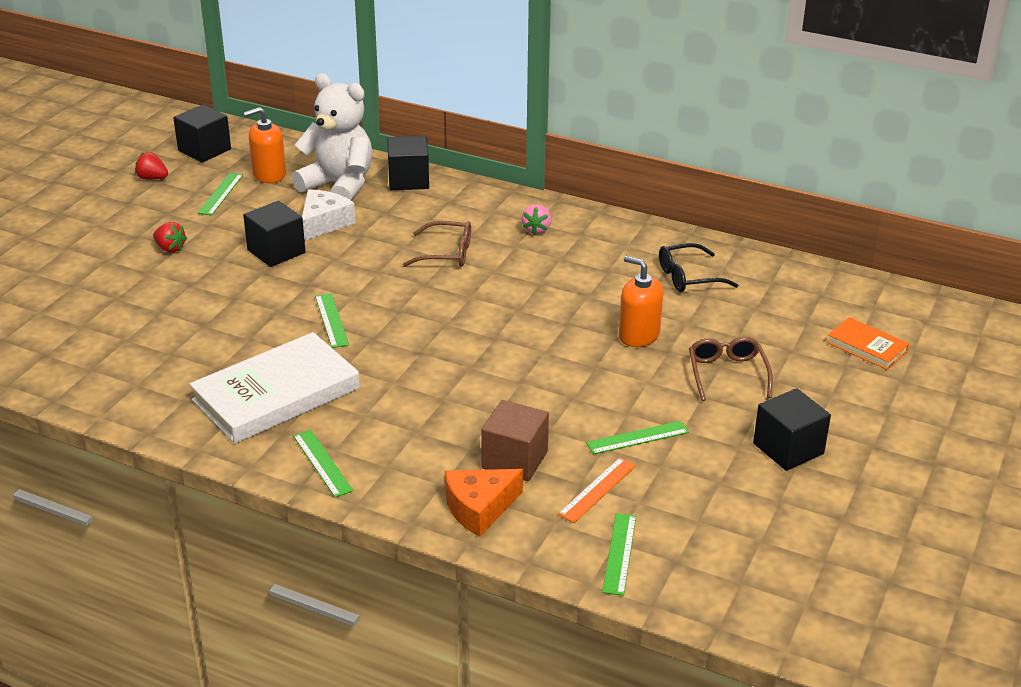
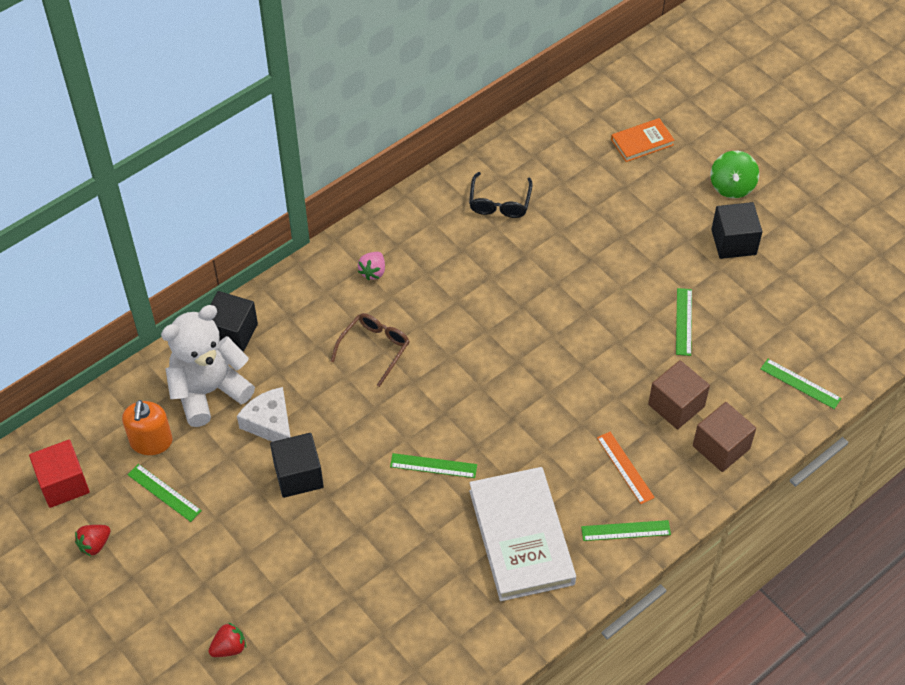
camera: 65 degrees left, 20 degrees up
red strawberry [153,222,187,253] -> red strawberry moved to [208,622,246,657]
black cube [173,104,231,162] -> red cube [29,440,90,508]
orange cheese [445,469,523,537] -> brown cube [693,402,756,472]
pink strawberry [521,204,551,235] -> pink strawberry turned 75 degrees clockwise [358,252,385,280]
orange ruler [558,457,636,523] -> orange ruler moved to [597,432,655,504]
orange soap dispenser [619,256,663,347] -> none
brown glasses [689,337,773,401] -> none
none -> green spinning top [711,151,759,198]

